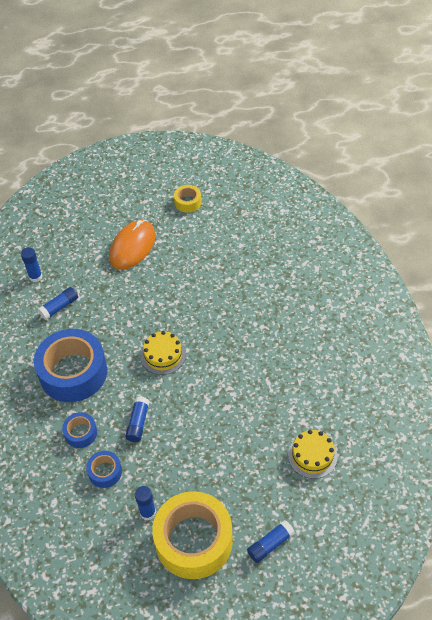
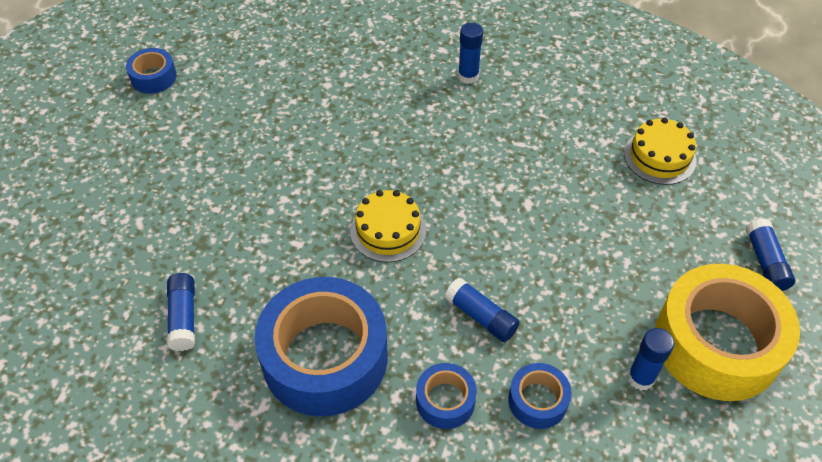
camera: 60 degrees left, 0 degrees up
blue glue stick [21,247,43,282] -> blue glue stick moved to [458,22,483,84]
orange mouse [109,220,156,270] -> none
yellow tape [174,185,202,213] -> blue tape [126,48,177,94]

